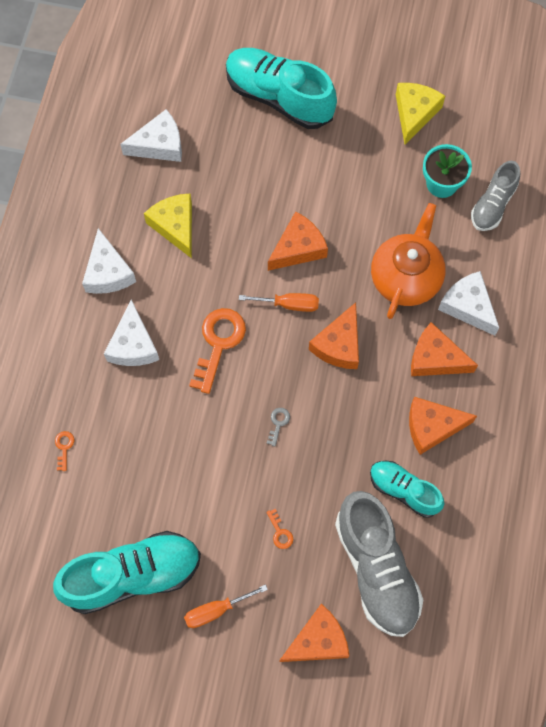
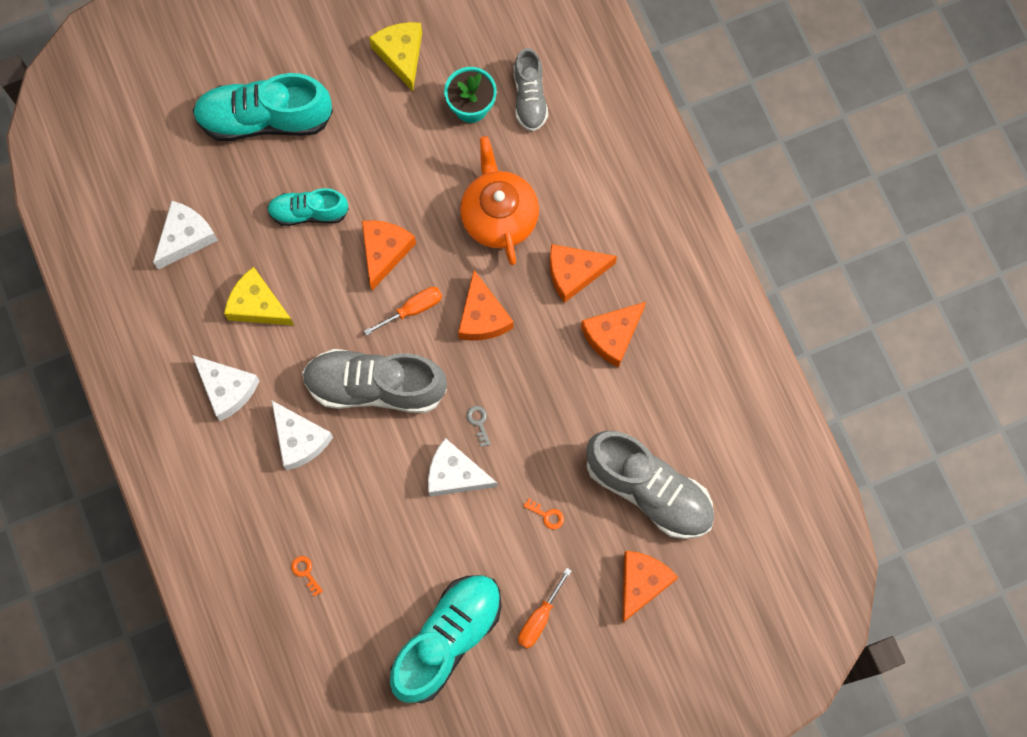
camera: 35 degrees left, 5 degrees up
orange key [189,308,246,394] -> grey shoe [302,349,447,413]
turquoise shoe [370,461,444,518] -> turquoise shoe moved to [267,188,349,226]
white cheese [438,271,499,336] -> white cheese moved to [428,438,497,497]

